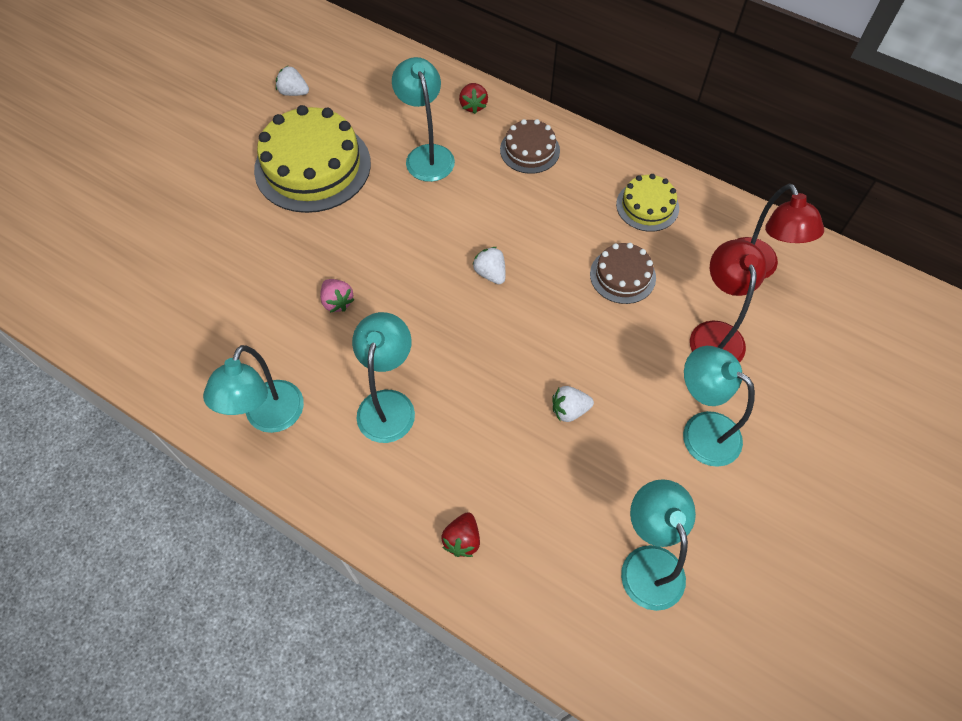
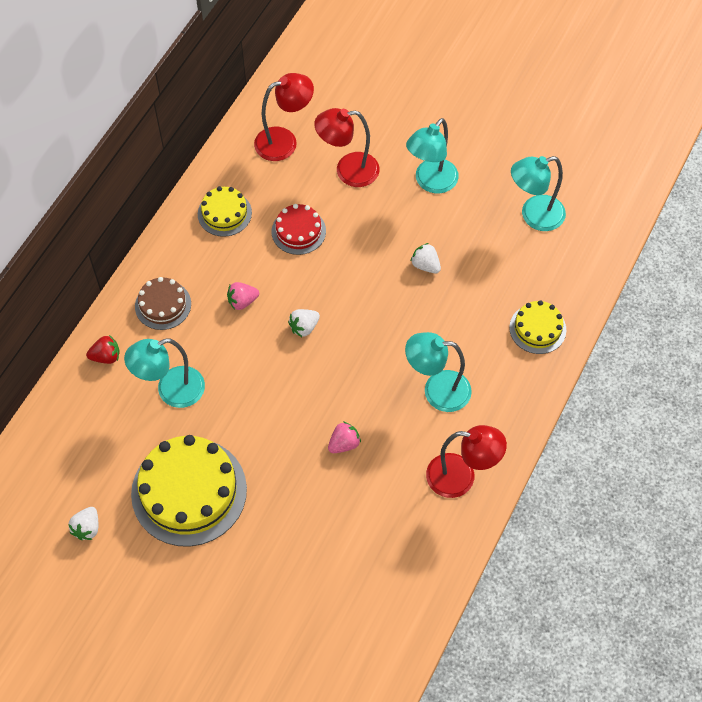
camera: 95 degrees left, 0 degrees up
turquoise lamp [203,345,304,433] -> red lamp [426,425,507,498]
red strawberry [441,512,480,557] -> yellow cake [509,300,566,354]
white strawberry [552,386,594,422] -> white strawberry turned 150 degrees clockwise [410,243,441,273]
brown cake [590,243,656,304] -> red cake [272,204,326,255]
none -> pink strawberry [227,282,259,310]

